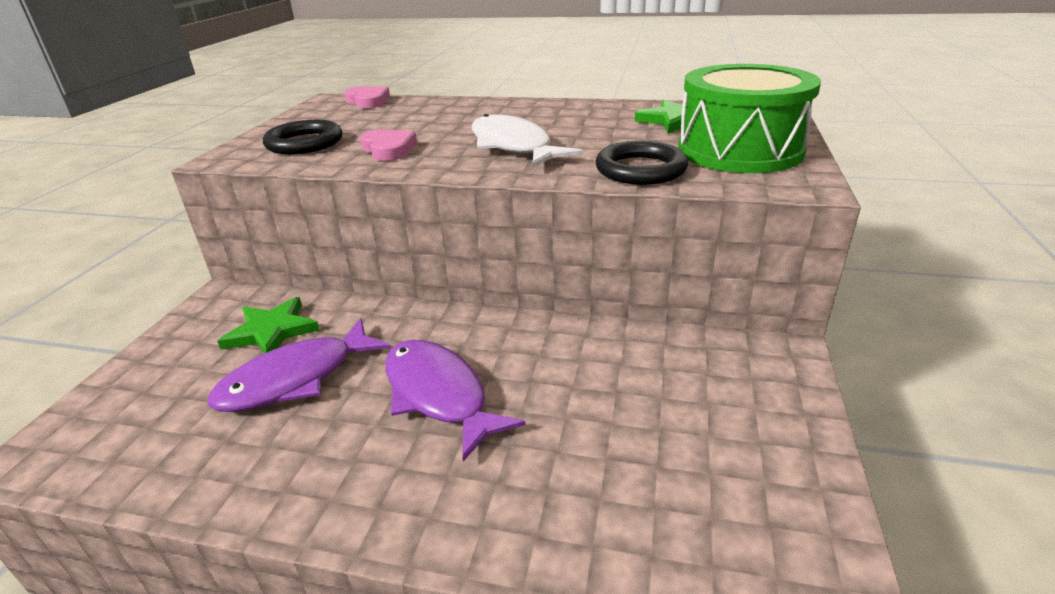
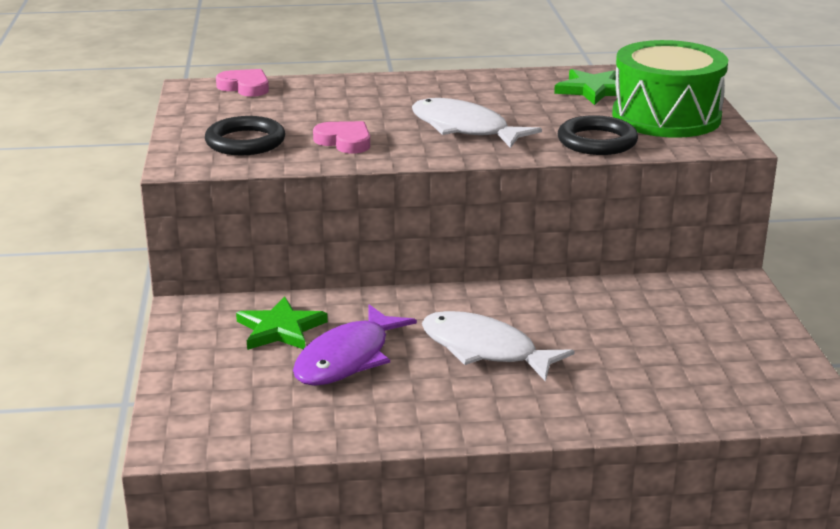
camera: 20 degrees left, 5 degrees down
purple fish [385,340,526,461] -> white fish [422,311,575,382]

